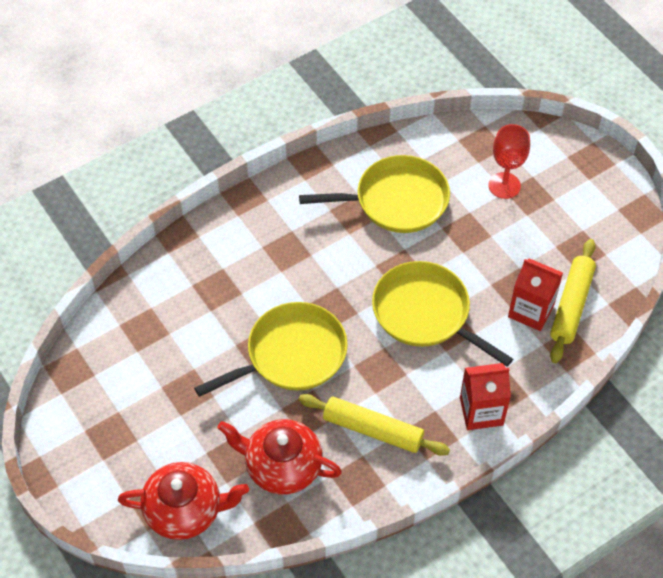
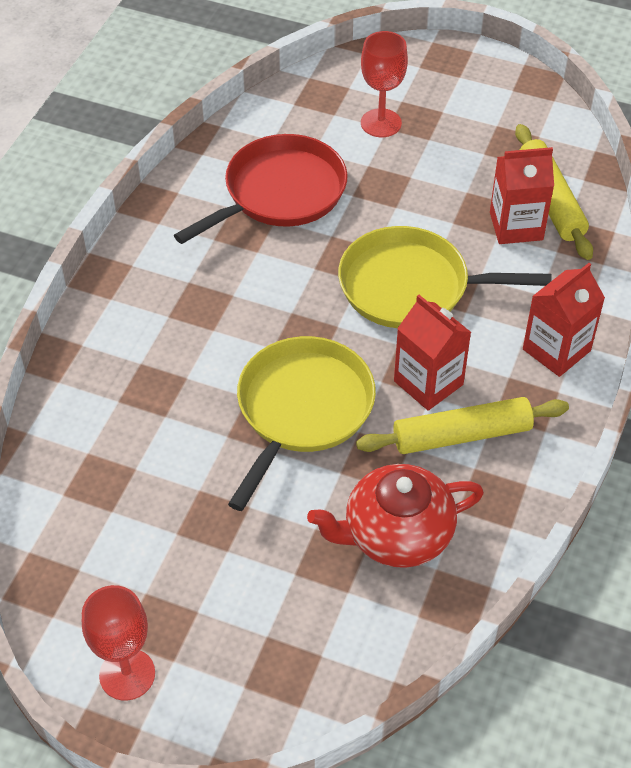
camera: 35 degrees left, 5 degrees down
red teapot [118,462,249,540] -> none
yellow pan [299,155,450,233] -> red pan [174,134,348,244]
none -> red goblet [82,585,155,701]
none -> red carton [394,295,471,411]

